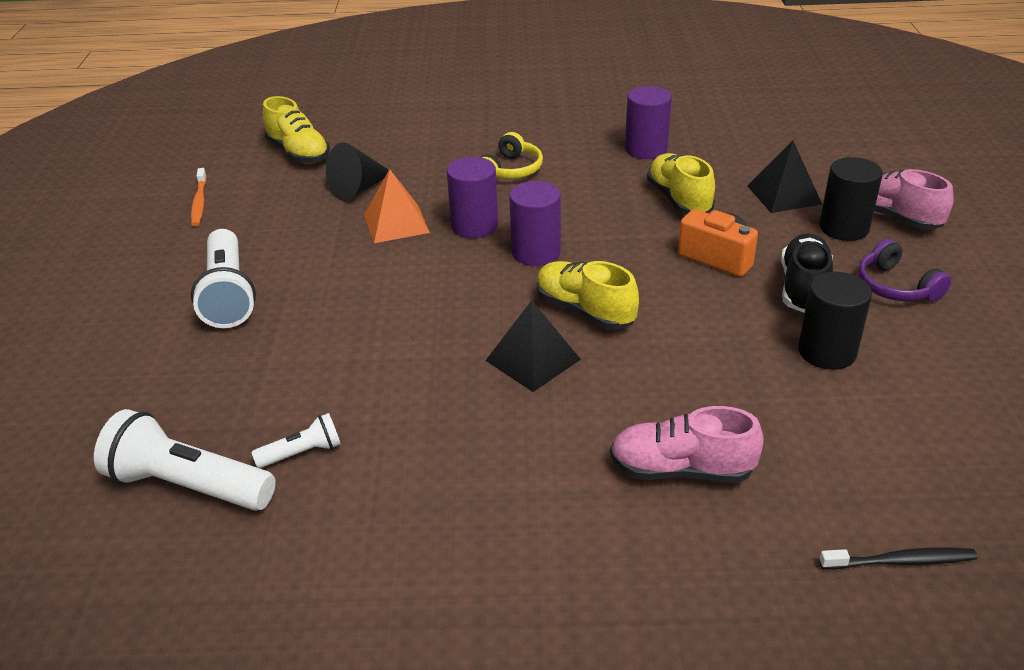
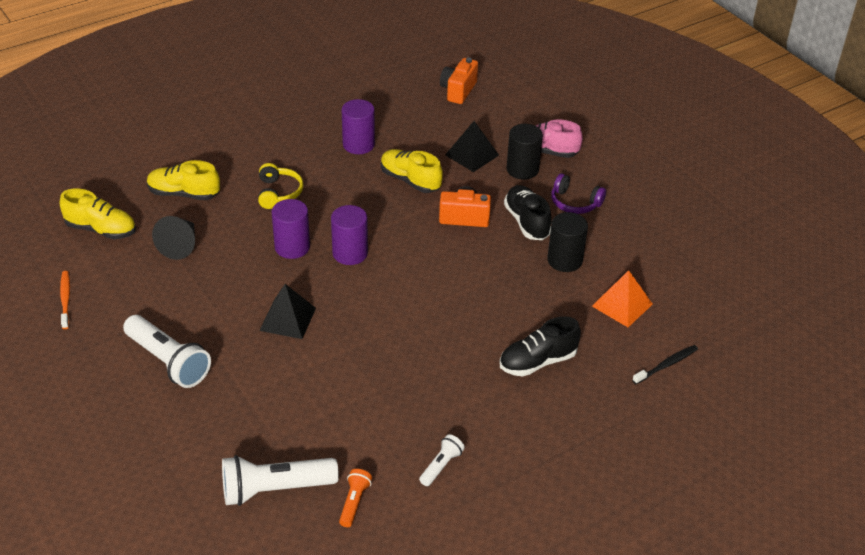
camera: 35 degrees left, 5 degrees up
orange toothbrush [191,168,207,226] -> orange toothbrush turned 150 degrees counterclockwise [60,271,70,329]
white flashlight [252,413,341,468] -> white flashlight moved to [419,434,465,486]
orange pyramid [364,169,430,243] -> orange pyramid moved to [592,270,653,327]
black pyramid [486,300,581,392] -> black pyramid moved to [259,284,316,339]
yellow shoe [537,261,639,330] -> yellow shoe moved to [147,160,220,200]
pink shoe [610,406,764,483] -> black shoe [499,316,581,377]
none -> orange flashlight [339,469,372,527]
none -> orange camera [440,58,478,104]

